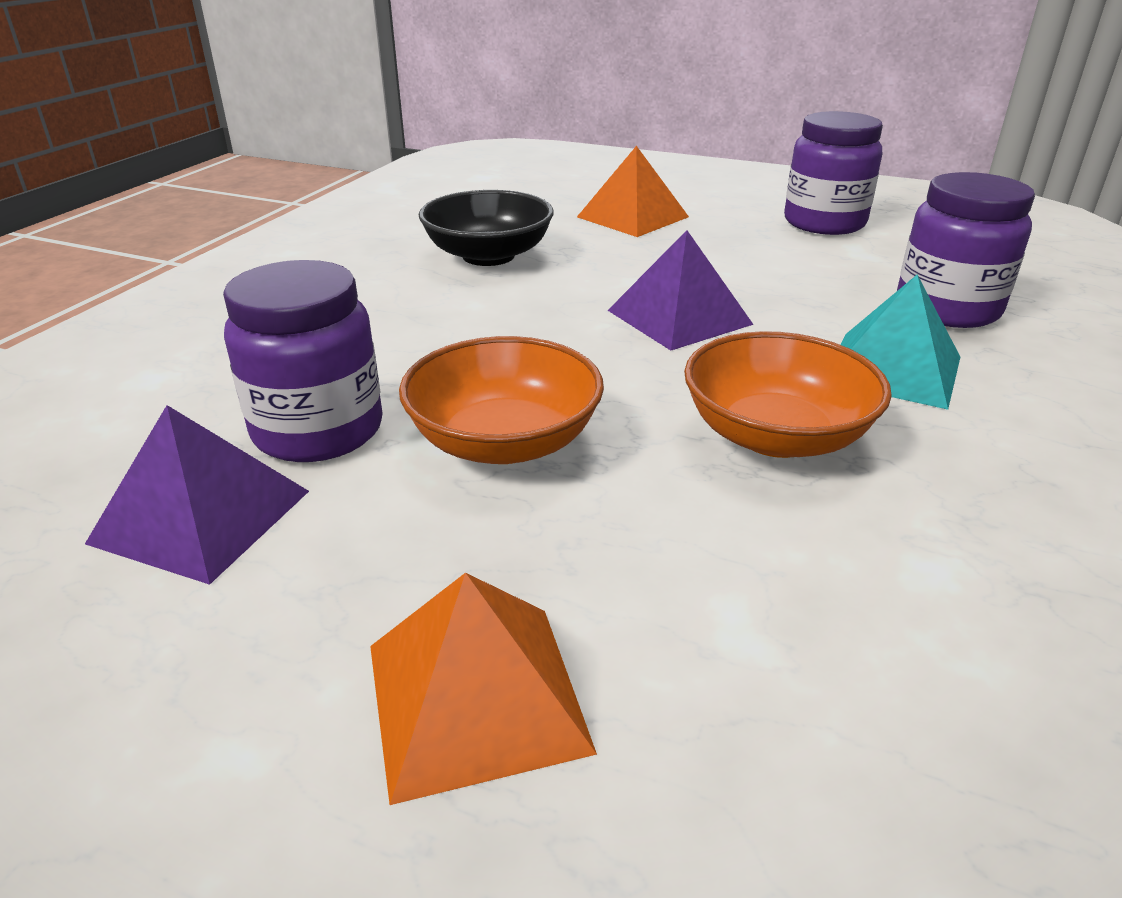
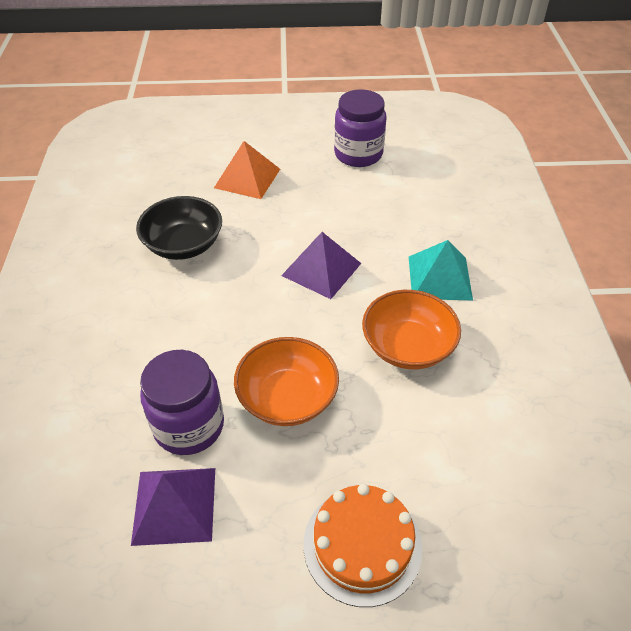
camera: 25 degrees left, 15 degrees up
orange pyramid [370,573,597,805] -> orange cake [304,484,422,607]
purple jar [897,172,1035,328] -> none

